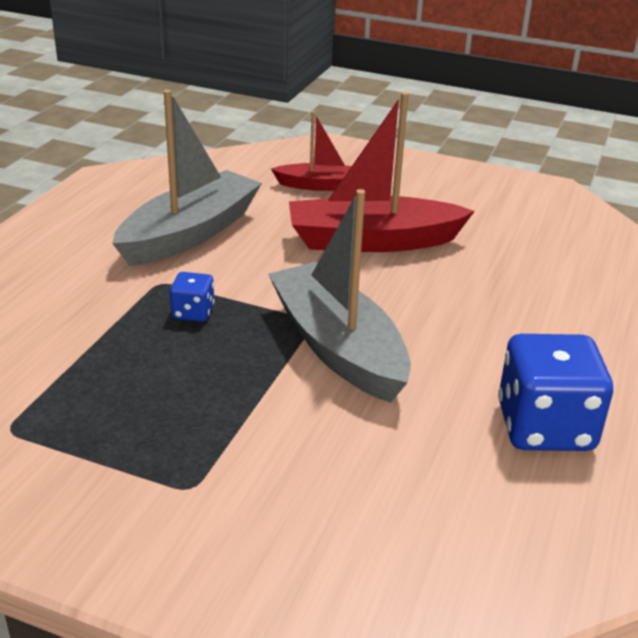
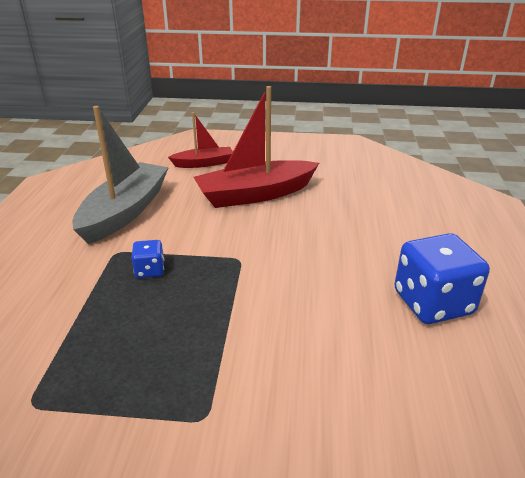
camera: 15 degrees left, 0 degrees up
grey boat [268,189,411,403] -> none

